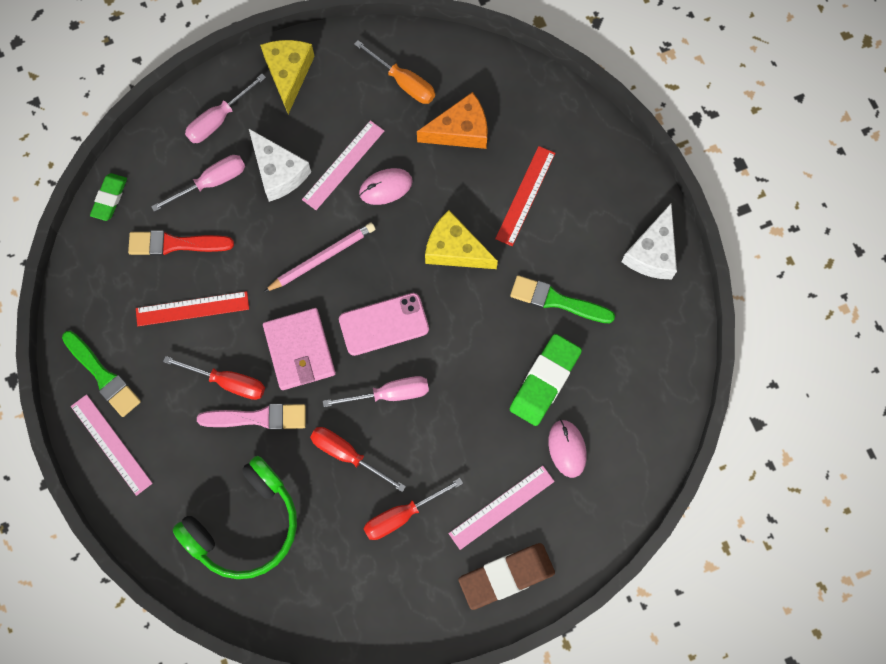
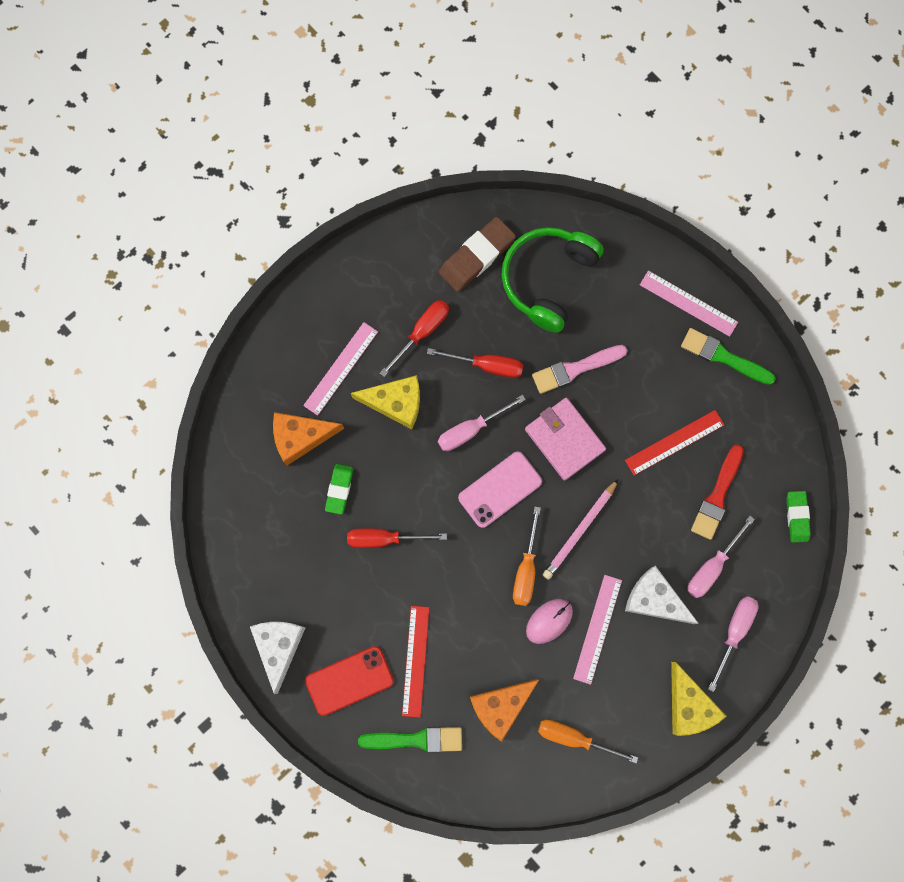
camera: 160 degrees right, 5 degrees up
red brush [128,231,234,256] -> red brush turned 135 degrees clockwise [691,444,744,540]
red screwdriver [163,356,265,400] -> red screwdriver moved to [347,528,447,548]
yellow cheese [425,210,498,269] -> yellow cheese moved to [351,375,420,429]
brown eraser [458,543,555,610] -> brown eraser moved to [439,217,516,292]
green brush [510,275,615,323] -> green brush moved to [358,727,462,753]
green eraser [510,334,582,426] -> green eraser [325,464,353,514], size x0.60
pink mouse [549,419,587,478] -> orange cheese [273,412,344,465]
none -> red phone [305,646,394,716]
none -> orange screwdriver [513,506,541,606]

